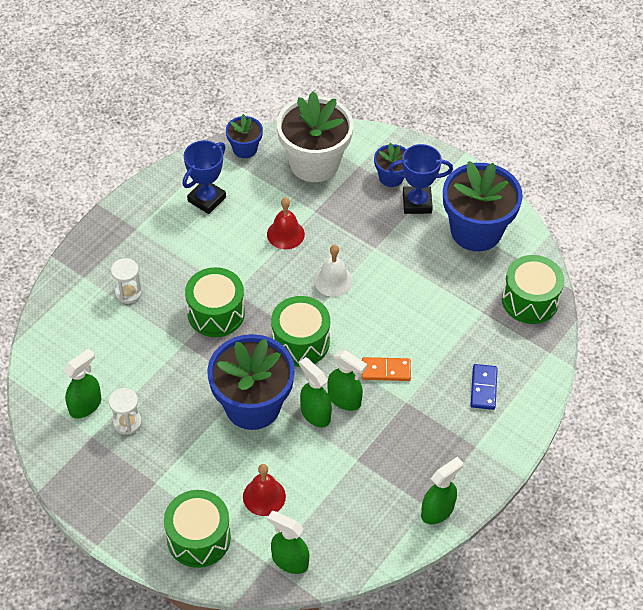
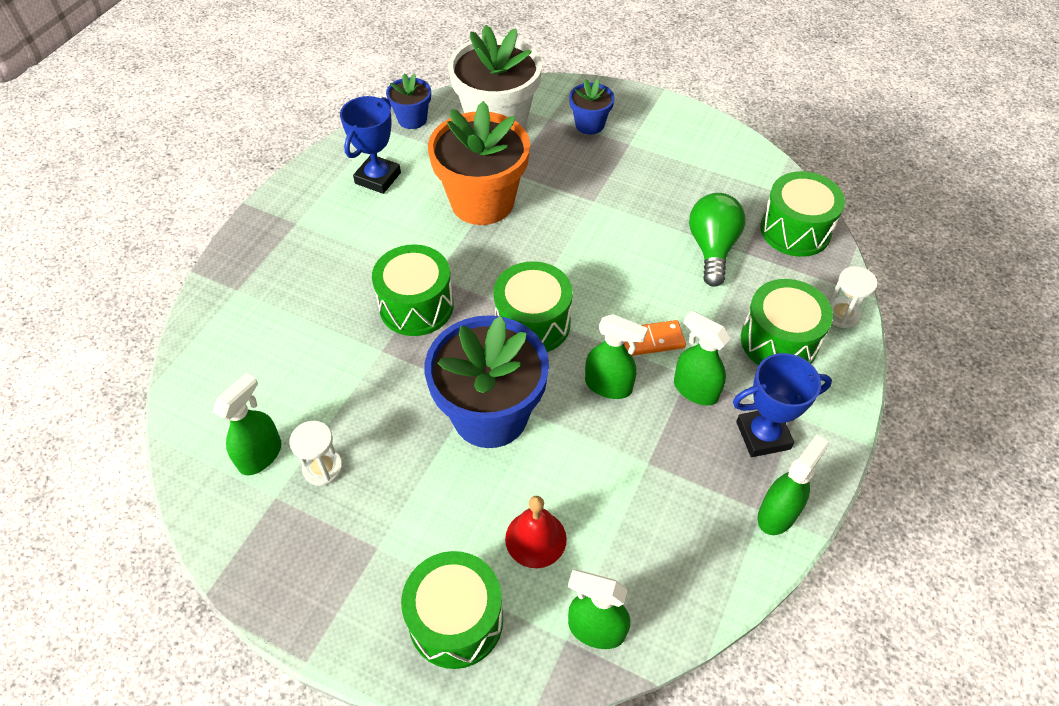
camera: 10 degrees left, 0 degrees up
white hourglass [111,258,142,304] -> white hourglass moved to [829,266,878,328]
red bell [267,198,305,249] -> orange flower pot [428,101,530,225]
green spray bottle [299,357,332,428] -> green spray bottle moved to [674,311,731,406]
white bell [314,245,353,297] -> none
blue trophy [389,144,453,214] -> blue trophy moved to [733,353,832,457]
blue flower pot [443,161,523,251] -> none
blue domino [470,364,498,410] -> green drum [741,279,833,365]
none -> green light bulb [689,193,745,287]

